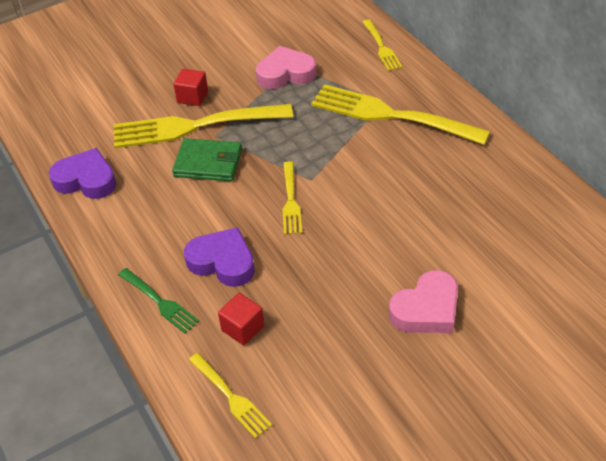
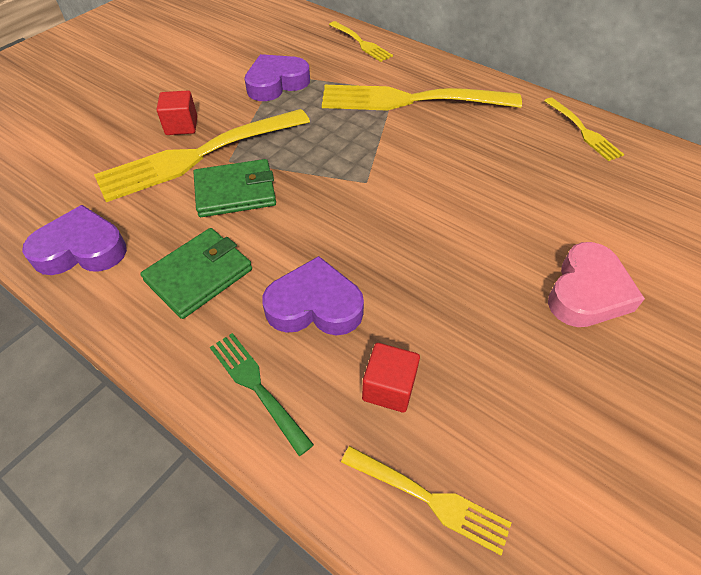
camera: 25 degrees left, 5 degrees up
green fork [118,268,200,334] -> green fork turned 150 degrees counterclockwise [210,333,314,456]
pink heart [256,46,316,89] -> purple heart [244,54,310,101]
yellow fork [282,162,302,235] -> yellow fork moved to [544,97,624,161]
none -> green wallet [140,228,252,319]

